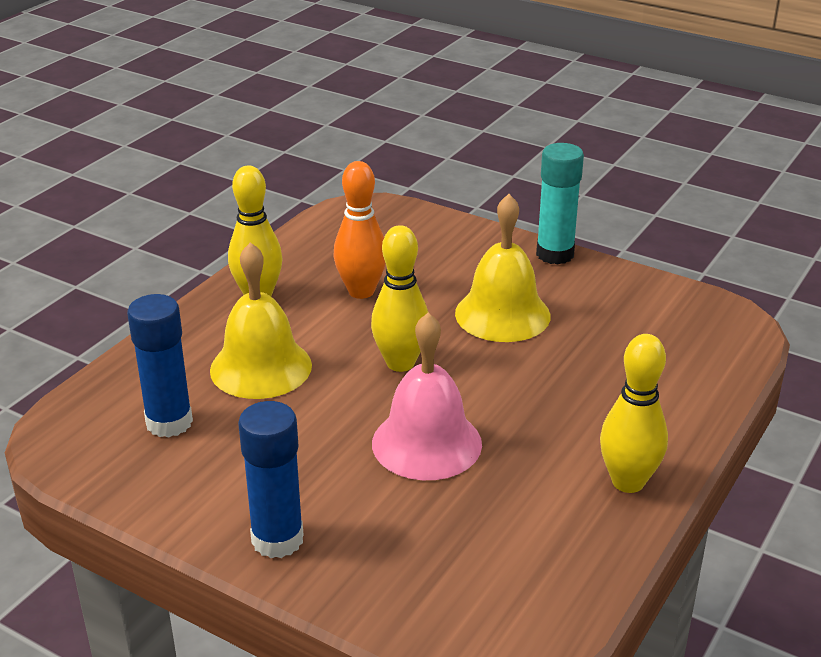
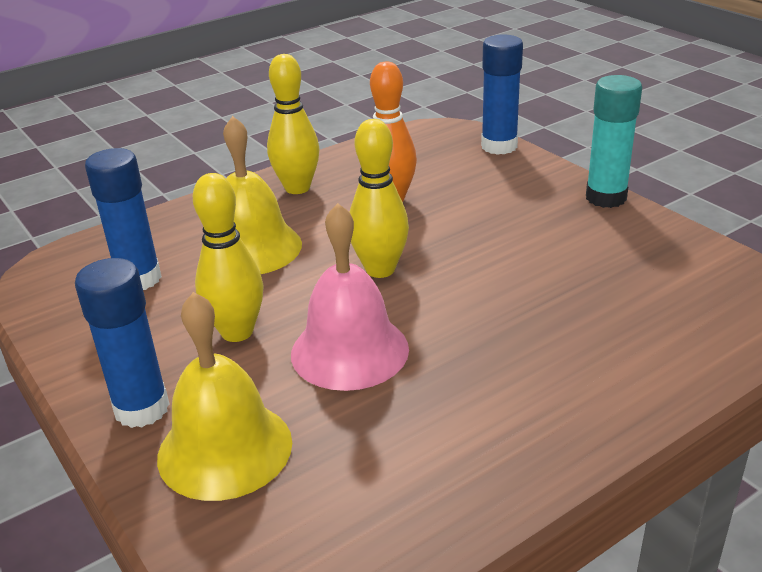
camera: 25 degrees right, 0 degrees up
yellow bell [455,194,551,342] -> yellow bell moved to [157,292,292,501]
yellow bowling pin [600,334,668,493] -> yellow bowling pin moved to [193,173,264,342]
none -> blue glue stick [481,34,523,155]

